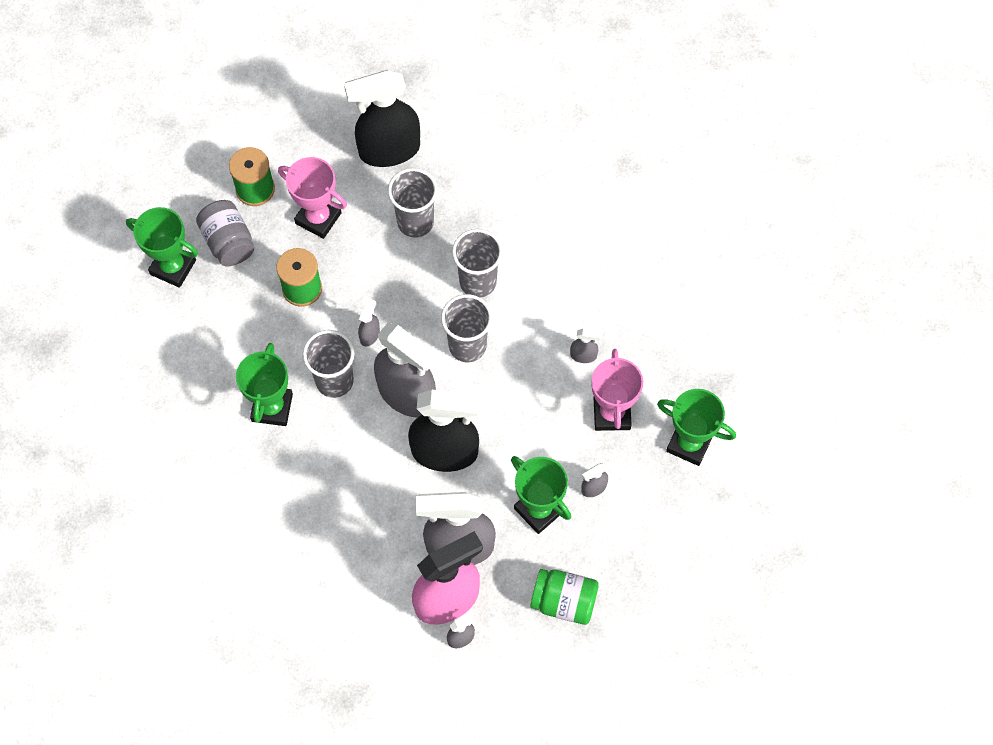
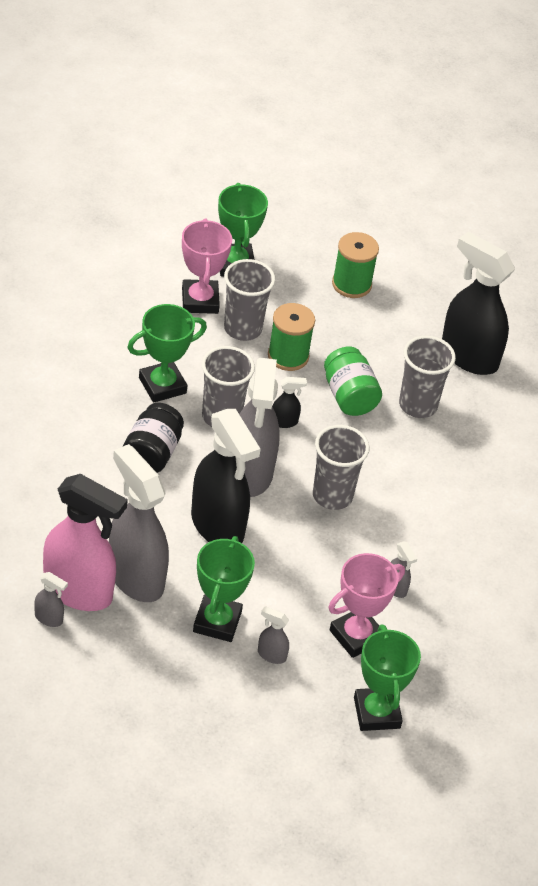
camera: 50 degrees right, 20 degrees down
grey jar [196,200,254,266] -> none
pink trophy [278,157,347,239] -> pink trophy moved to [182,218,232,314]
grey spray bottle [358,299,380,346] -> black spray bottle [272,377,307,428]
grey cup [452,229,503,298] -> grey cup moved to [224,259,275,341]
green jar [530,569,599,625] -> green jar moved to [324,346,382,416]
none -> black jar [123,403,184,473]

